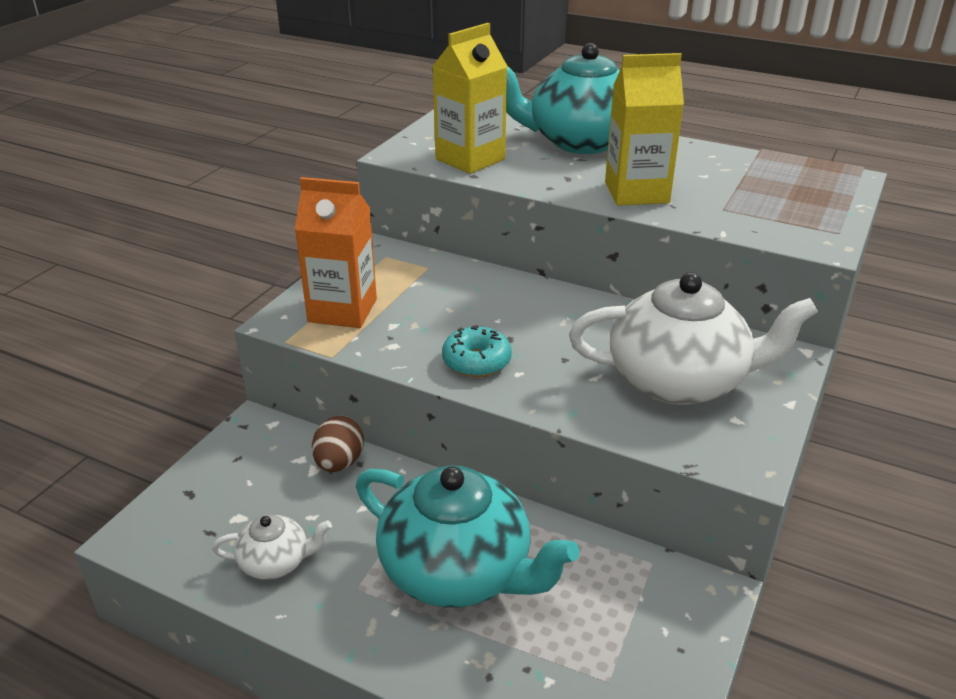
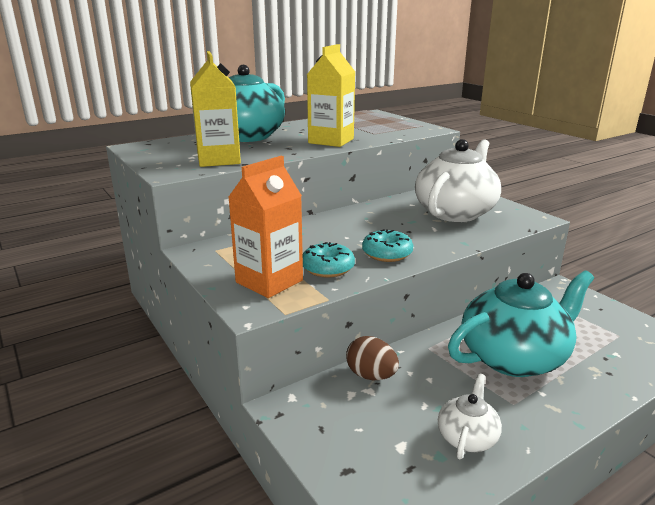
camera: 60 degrees left, 10 degrees down
none -> turquoise donut [303,242,355,278]

